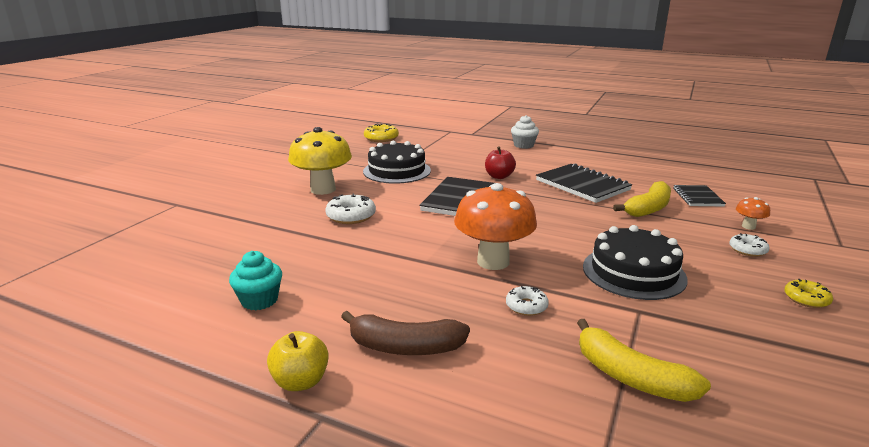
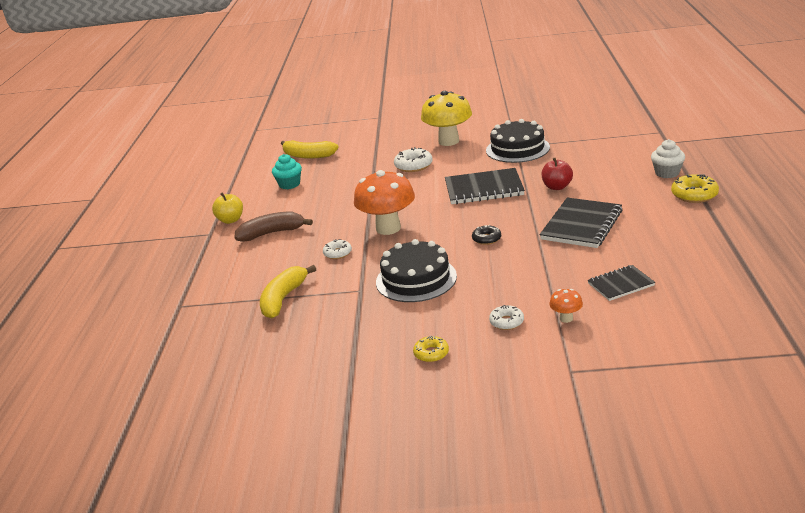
camera: 70 degrees right, 5 degrees up
brown banana [341,311,470,355] -> brown banana turned 90 degrees clockwise [235,211,313,241]
yellow donut [364,124,399,142] -> yellow donut moved to [671,174,719,203]
yellow banana [613,181,671,217] -> yellow banana moved to [281,140,339,159]
none -> black donut [472,225,501,245]

